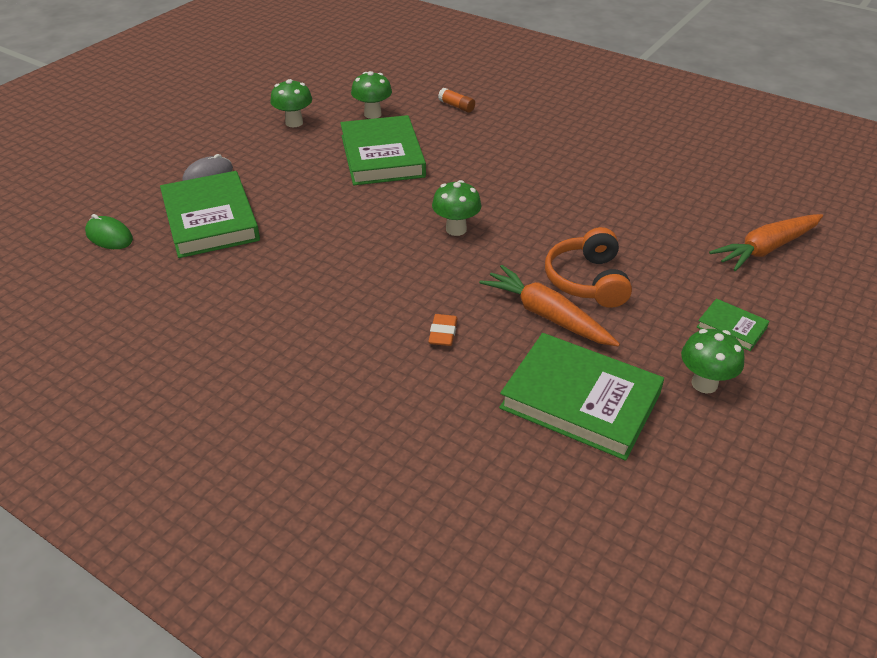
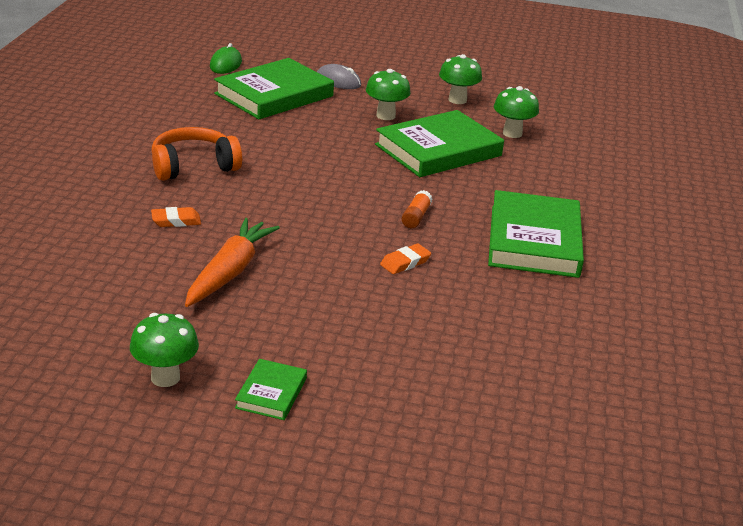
camera: 65 degrees right, 10 degrees down
green mushroom [432,180,482,236] -> green mushroom moved to [366,69,411,120]
orange glue stick [438,88,475,113] -> orange glue stick moved to [402,190,432,228]
green book [499,333,664,461] -> green book moved to [488,190,584,278]
orange headphones [545,227,632,308] -> orange headphones moved to [151,127,242,181]
orange carrot [709,214,823,271] -> none
none -> orange eraser [380,244,431,274]

